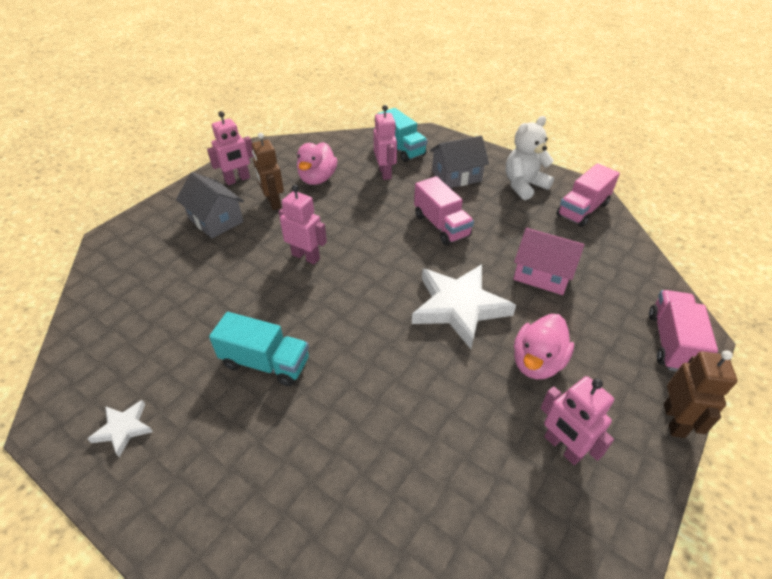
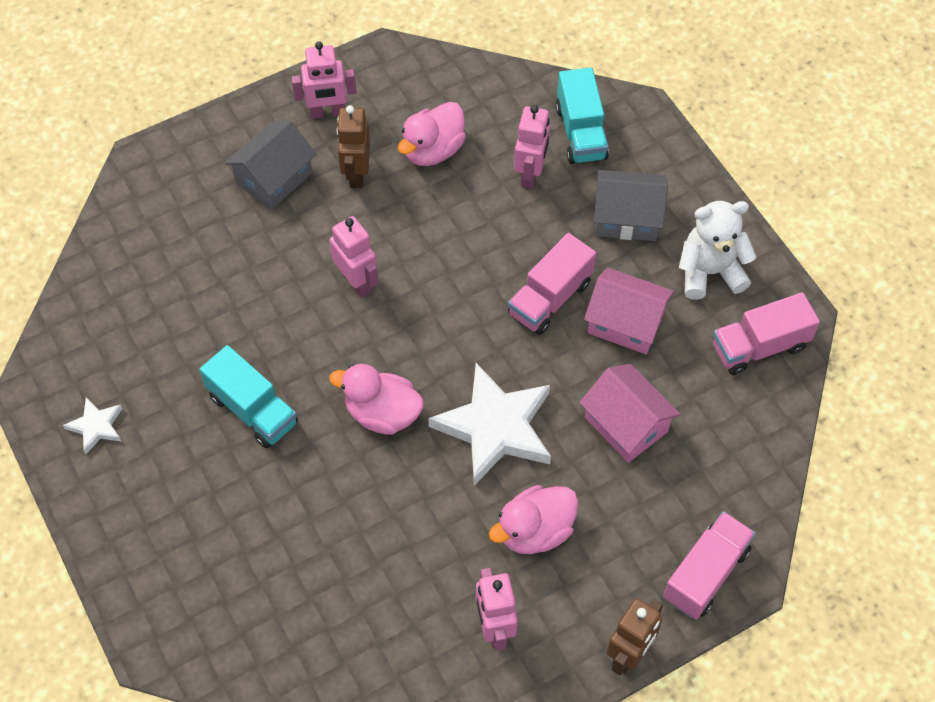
camera: 25 degrees right, 15 degrees up
grey house [176,172,244,238] -> grey house turned 60 degrees clockwise [225,120,316,210]
pink truck [414,176,474,245] -> pink truck turned 45 degrees clockwise [508,233,596,335]
none -> pink duck [329,364,424,435]
none -> pink house [584,267,674,355]

